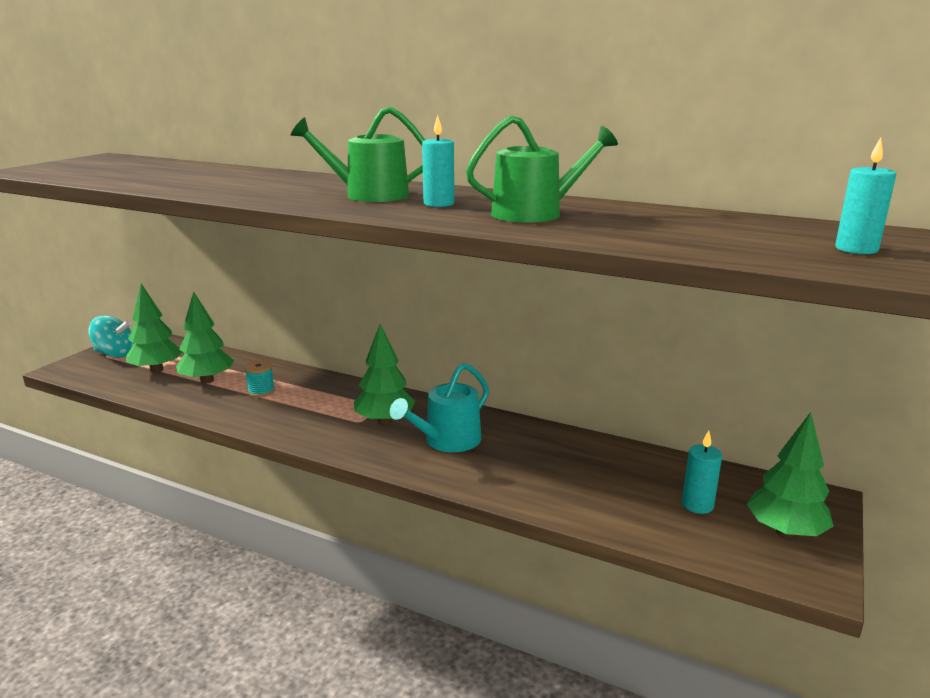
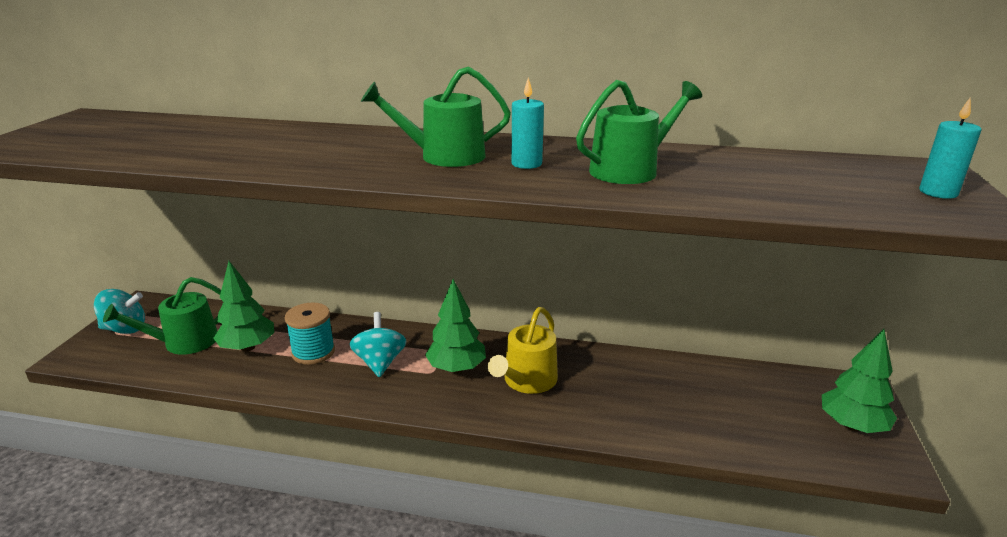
camera: 15 degrees left, 5 degrees up
green tree [126,284,182,373] -> green watering can [103,277,221,355]
turquoise spool [244,360,275,397] -> turquoise spool [285,302,335,365], size x1.56
turquoise watering can [390,363,489,452] -> yellow watering can [488,307,558,394]
turquoise candle [682,431,722,514] -> none
none -> turquoise spinning top [349,312,406,377]

